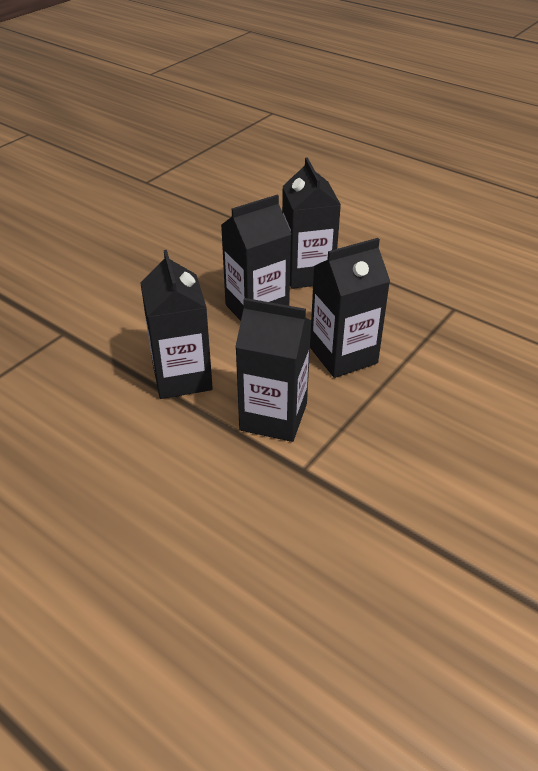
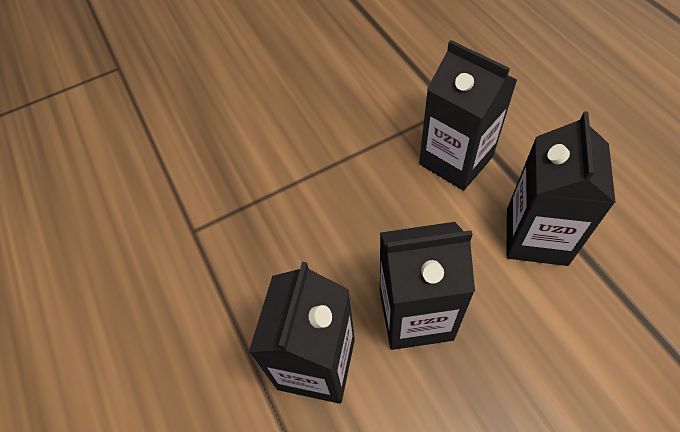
camera: 150 degrees left, 15 degrees up
black carton [310,238,390,378] -> none

